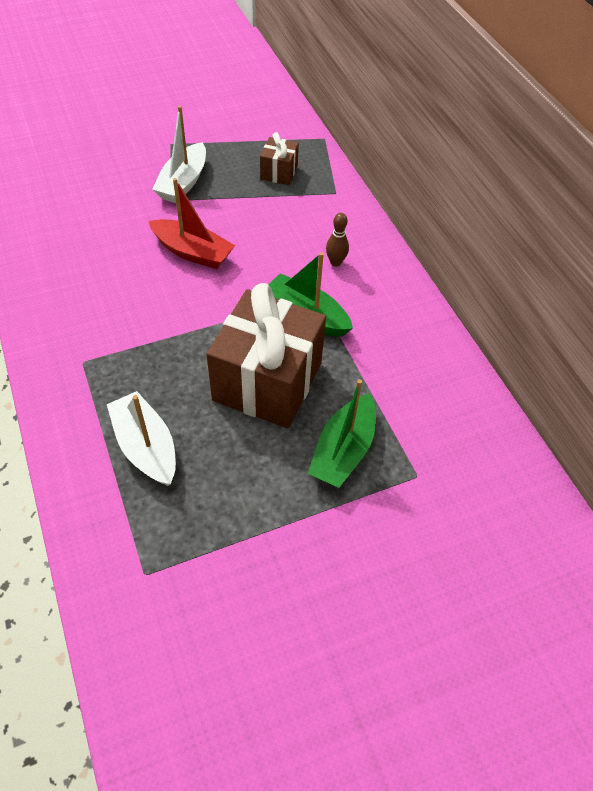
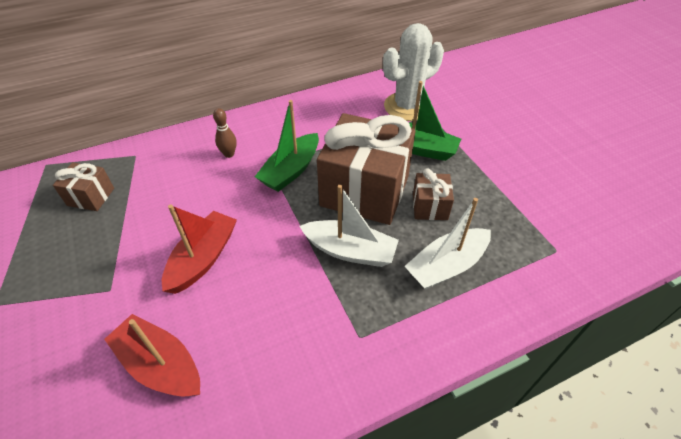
camera: 90 degrees left, 5 degrees down
white boat [152,106,206,203] -> white boat moved to [300,185,399,267]
none -> red boat [104,314,200,397]
none -> white cactus [383,23,444,121]
none -> brown gift [413,168,454,220]

